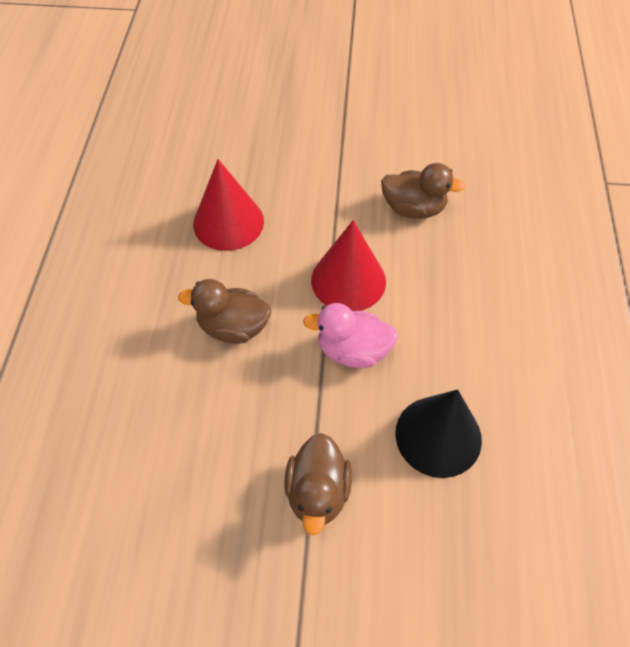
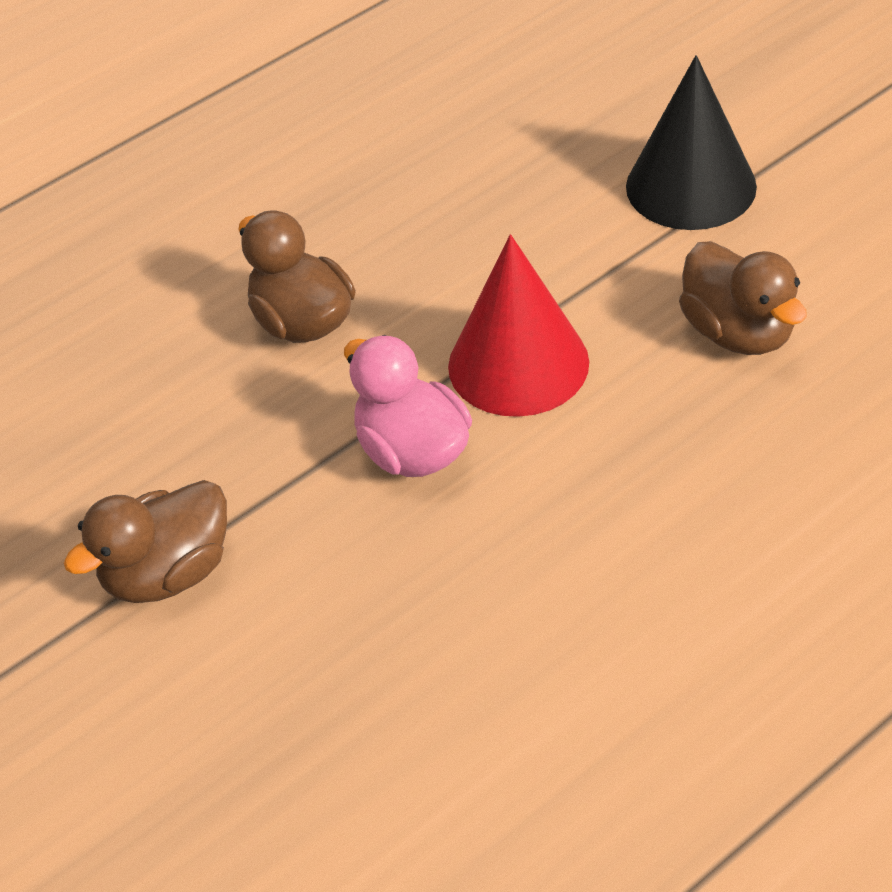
camera: 50 degrees right, 10 degrees down
red cone [193,159,264,251] -> none
black cone [395,389,482,478] -> black cone moved to [626,55,757,230]

